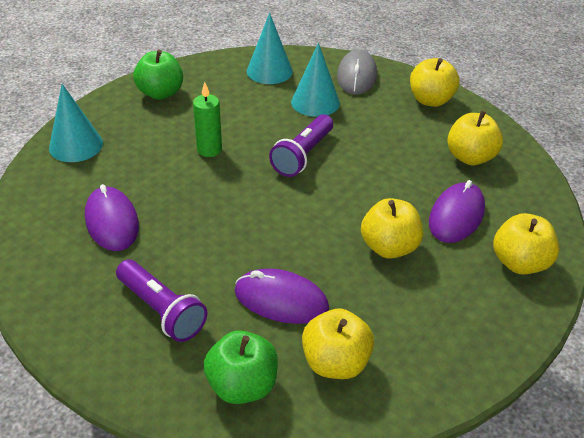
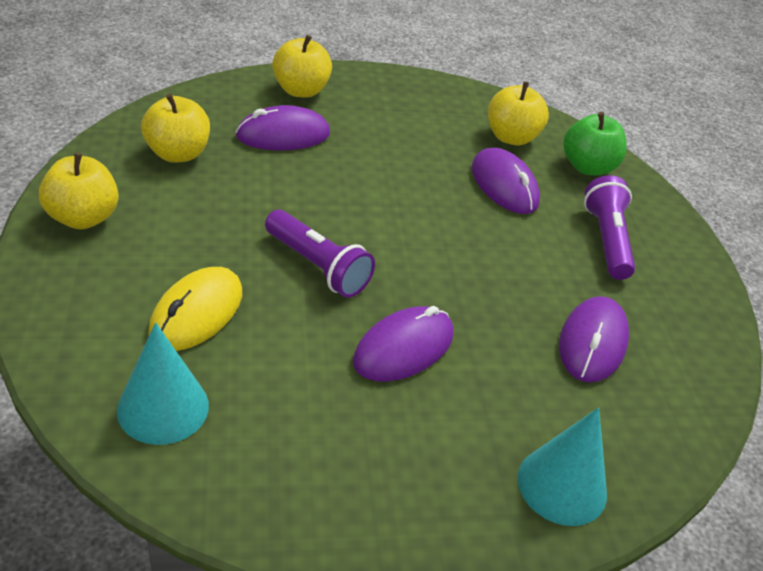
camera: 140 degrees left, 0 degrees up
green apple [133,49,183,100] -> none
green candle [193,82,222,157] -> purple mouse [353,306,454,381]
purple flashlight [269,114,333,177] -> purple flashlight turned 60 degrees clockwise [265,210,375,298]
turquoise cone [291,43,340,117] -> yellow mouse [148,267,242,351]
grey mouse [337,49,377,95] -> none
yellow apple [361,198,423,259] -> none

